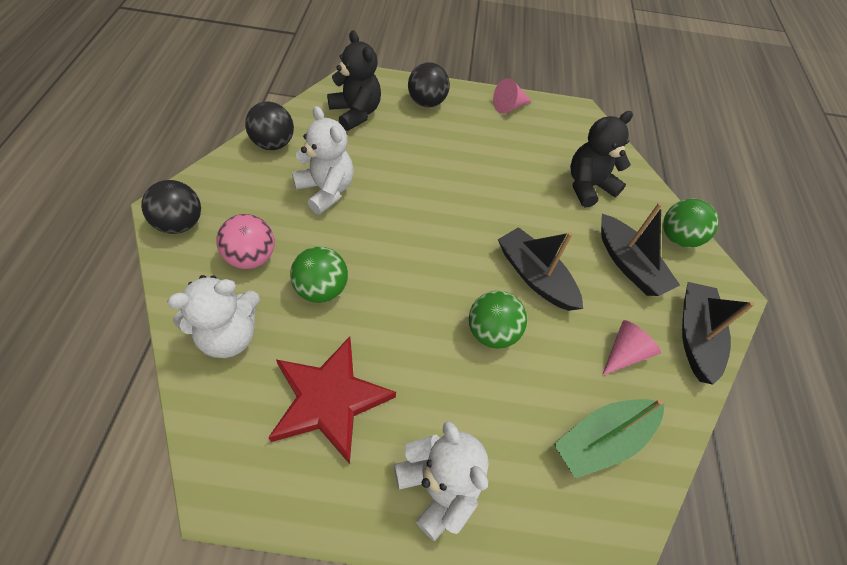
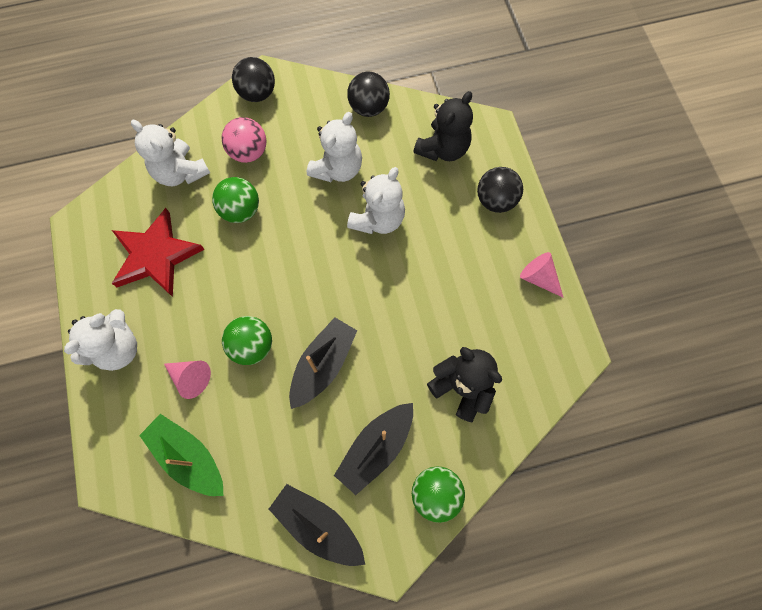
camera: 75 degrees right, 15 degrees up
pink cone [602,320,661,376] -> pink cone moved to [164,361,211,399]
black boat [682,282,755,385] -> black boat turned 135 degrees counterclockwise [269,484,365,566]
none -> white teddy bear [347,167,405,234]

